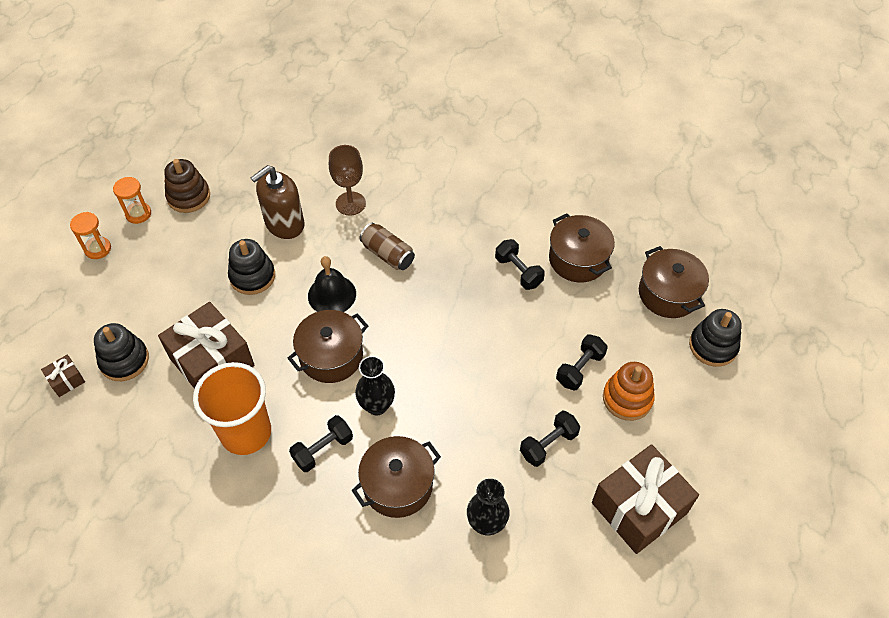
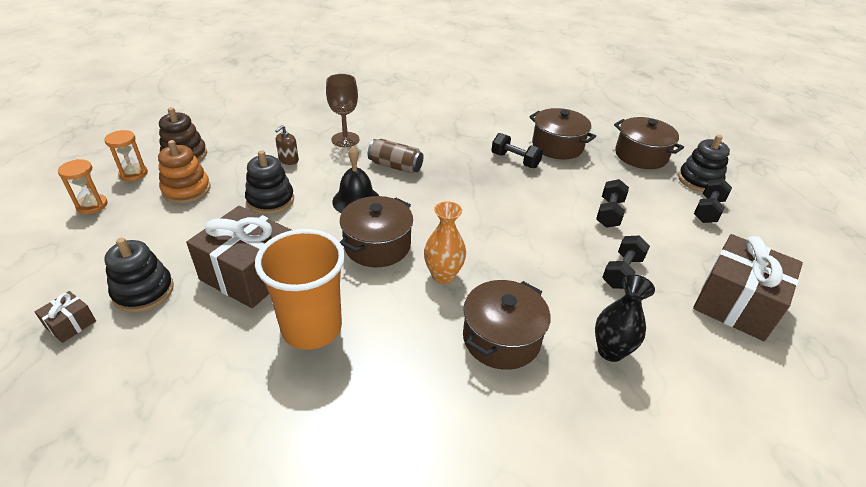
camera: 20 degrees left, 15 degrees down
brown soap dispenser [251,165,305,239] -> brown soap dispenser [275,125,299,165], size x0.48
black dumbbell [289,415,353,472] -> black dumbbell moved to [694,178,732,223]
black vase [355,356,395,416] -> orange vase [424,201,466,284]
orange stacking toy [603,362,655,421] -> orange stacking toy moved to [158,140,210,204]

